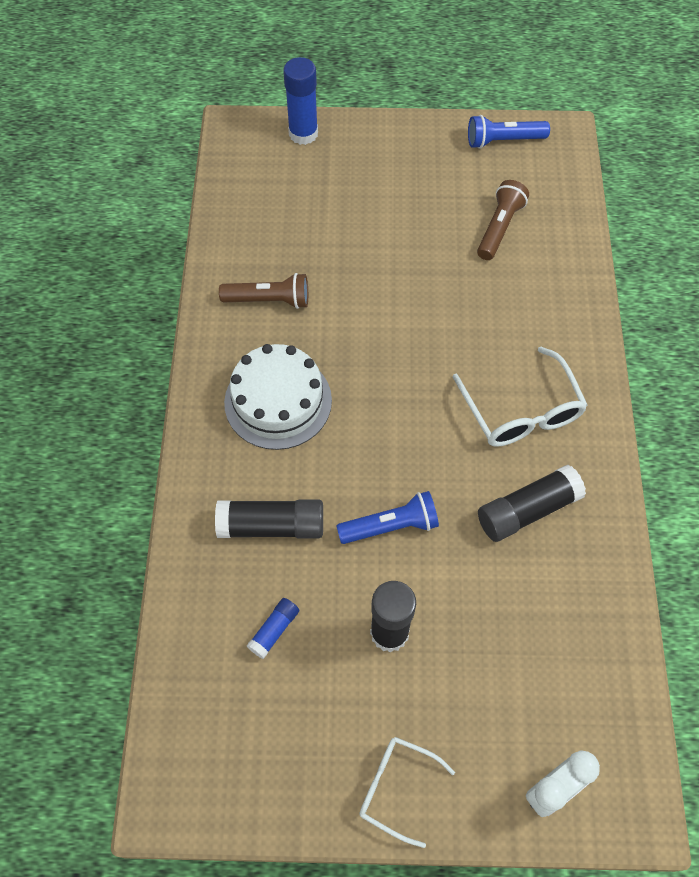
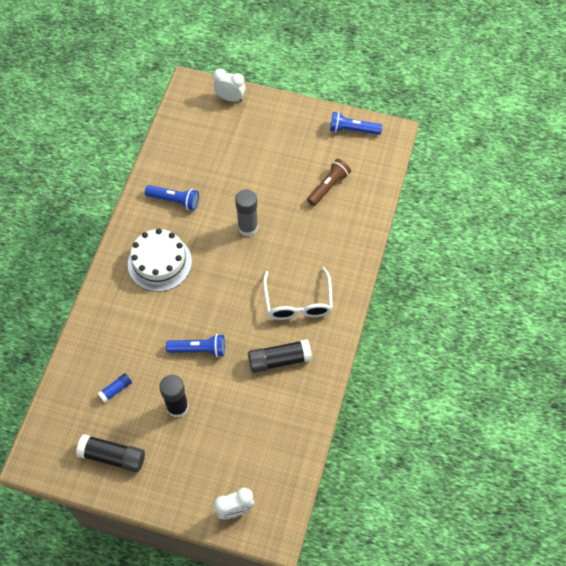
camera: 15 degrees right, 0 degrees up
black glue stick [215,500,323,539] -> black glue stick moved to [76,434,145,473]
brown flashlight [219,273,308,309] -> blue flashlight [145,185,199,210]
blue glue stick [283,57,318,145] -> white clock [213,69,246,102]
white glasses [359,737,455,848] -> none
none -> grey glue stick [235,189,258,236]

